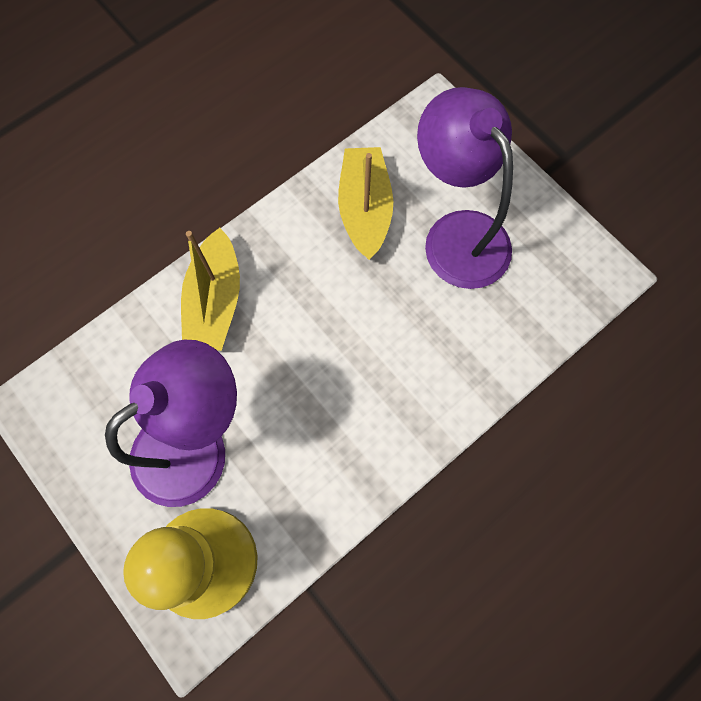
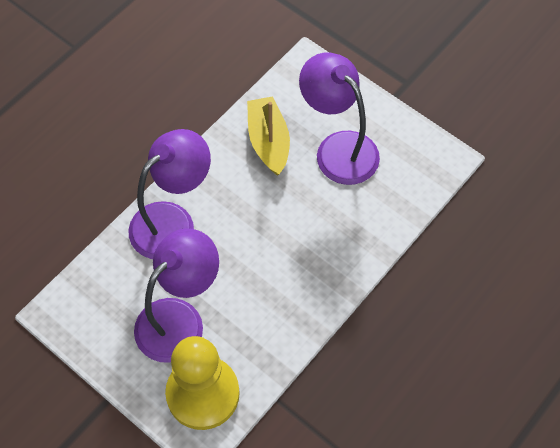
camera: 10 degrees left, 10 degrees down
yellow boat [181,228,240,351] -> purple lamp [128,129,211,259]

